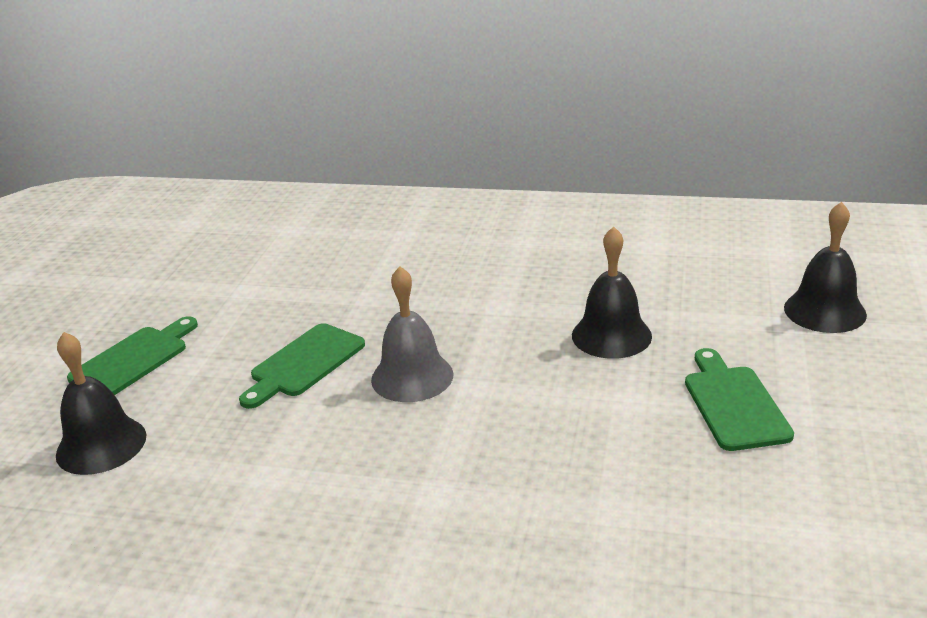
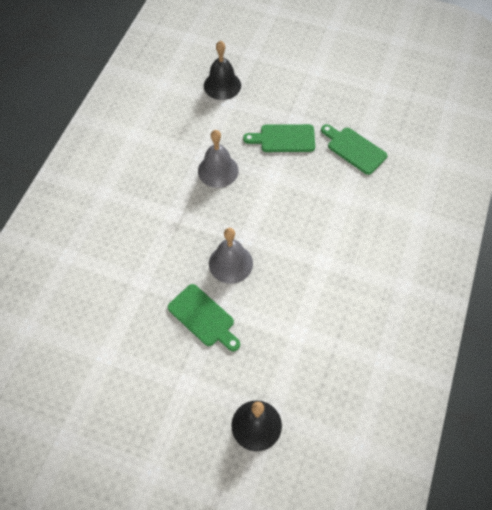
camera: 85 degrees left, 30 degrees up
green cutting board [67,316,198,395] -> green cutting board moved to [321,124,387,175]
black bell [572,226,652,359] -> grey bell [198,130,239,188]

